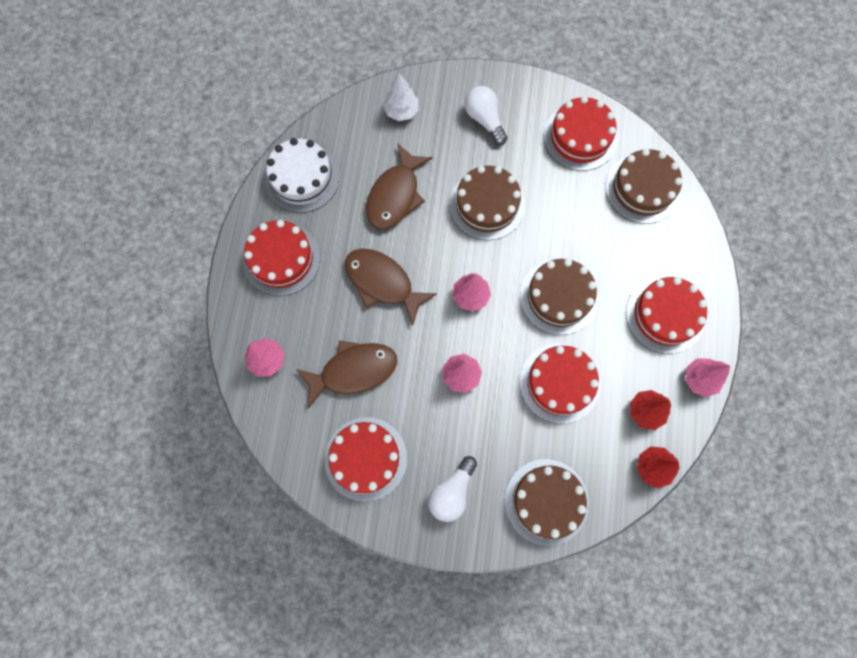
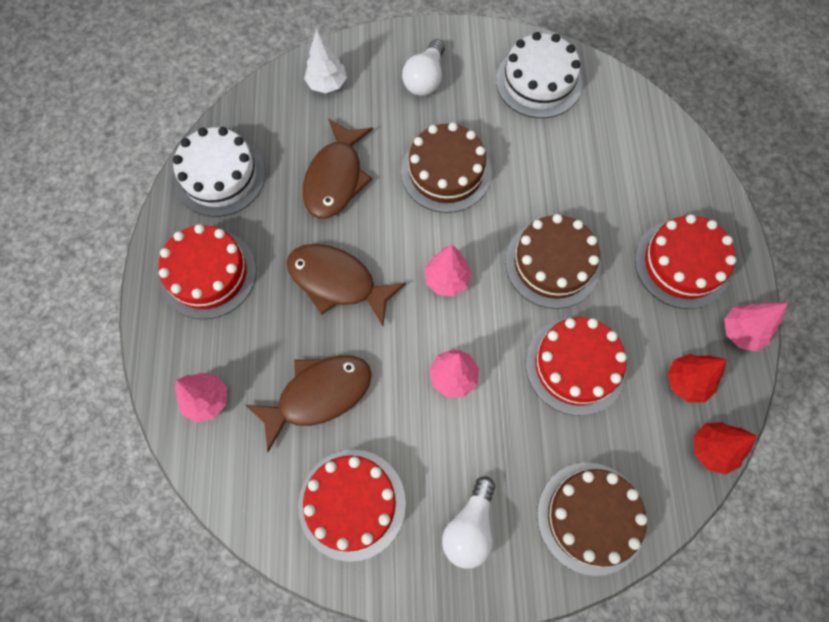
camera: 10 degrees left, 5 degrees down
white light bulb [465,86,507,145] -> white light bulb turned 120 degrees counterclockwise [402,39,445,96]
red cake [544,96,618,171] -> white cake [496,32,582,118]
brown cake [605,148,683,224] -> none

